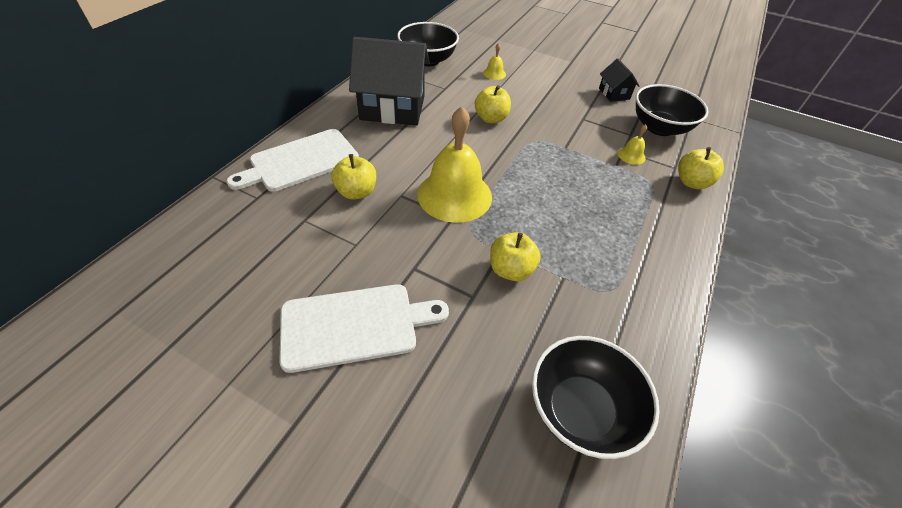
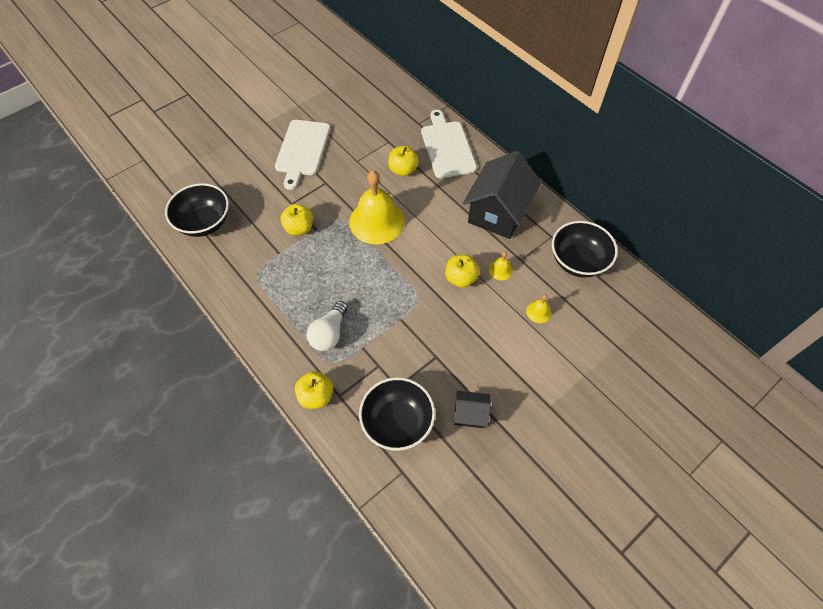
camera: 115 degrees right, 10 degrees up
yellow bell [618,124,647,165] -> yellow bell moved to [489,251,513,280]
none -> white light bulb [306,301,348,351]

